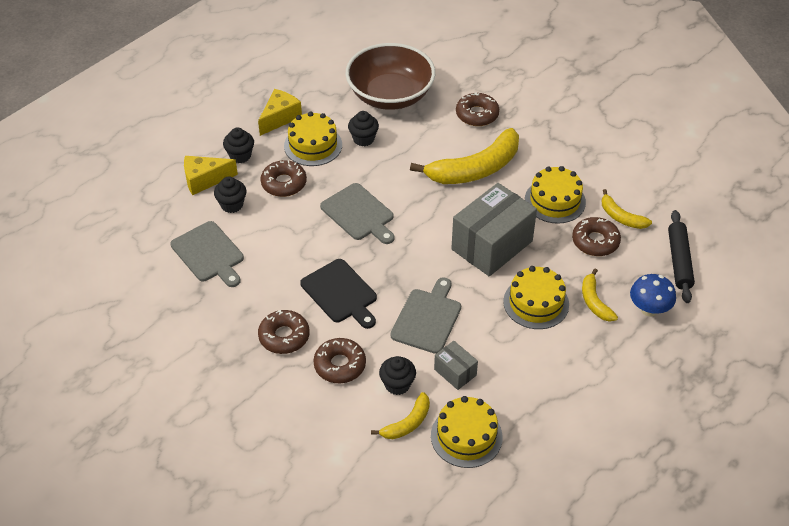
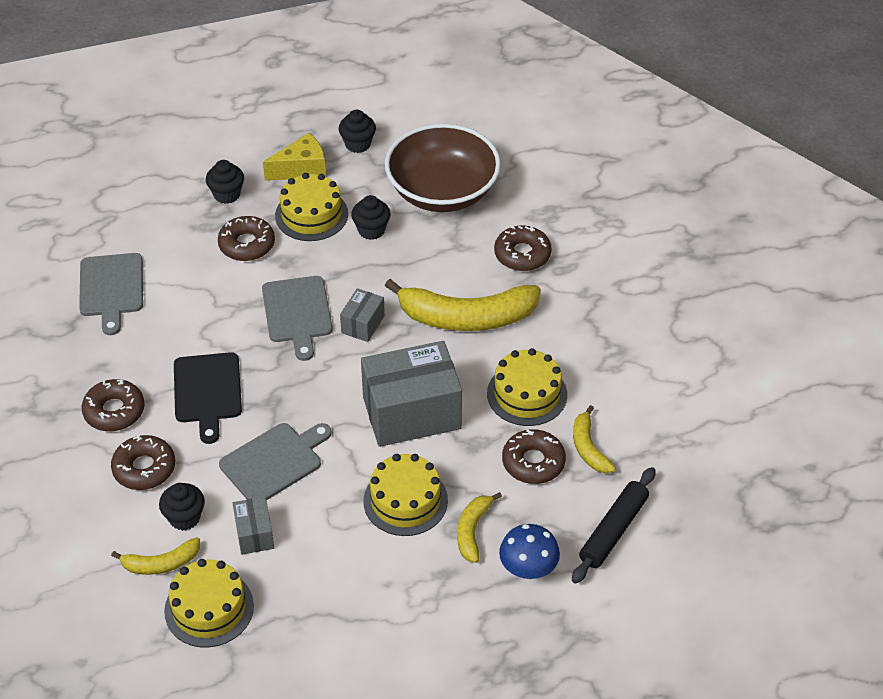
camera: 30 degrees right, 0 degrees up
yellow cheese [184,156,238,195] -> none
black cupcake [214,176,246,213] -> black cupcake moved to [339,110,376,153]
none -> grey box [340,288,385,342]

